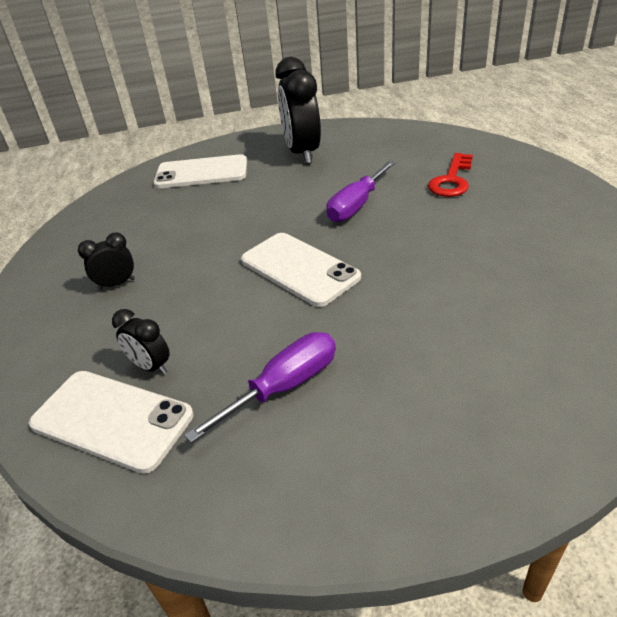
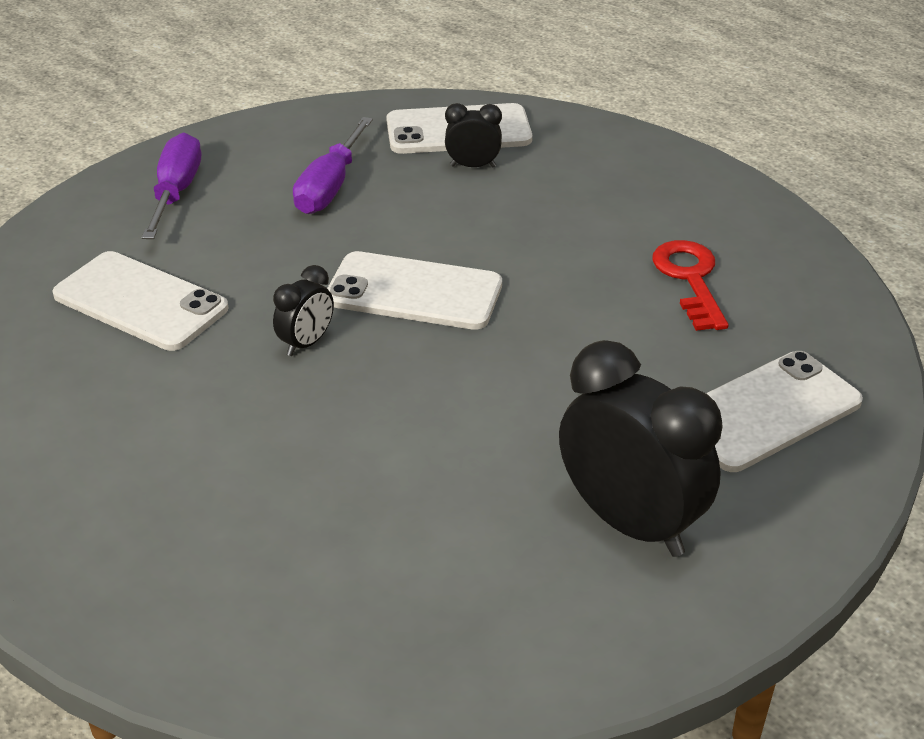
camera: 145 degrees right, 0 degrees up
black clock [78,232,135,290] -> black clock moved to [273,265,334,356]
purple screwdriver [326,160,396,222] -> purple screwdriver moved to [142,133,201,239]
red key [428,153,473,197] -> red key moved to [652,240,729,331]
none -> white phone [53,251,228,351]

